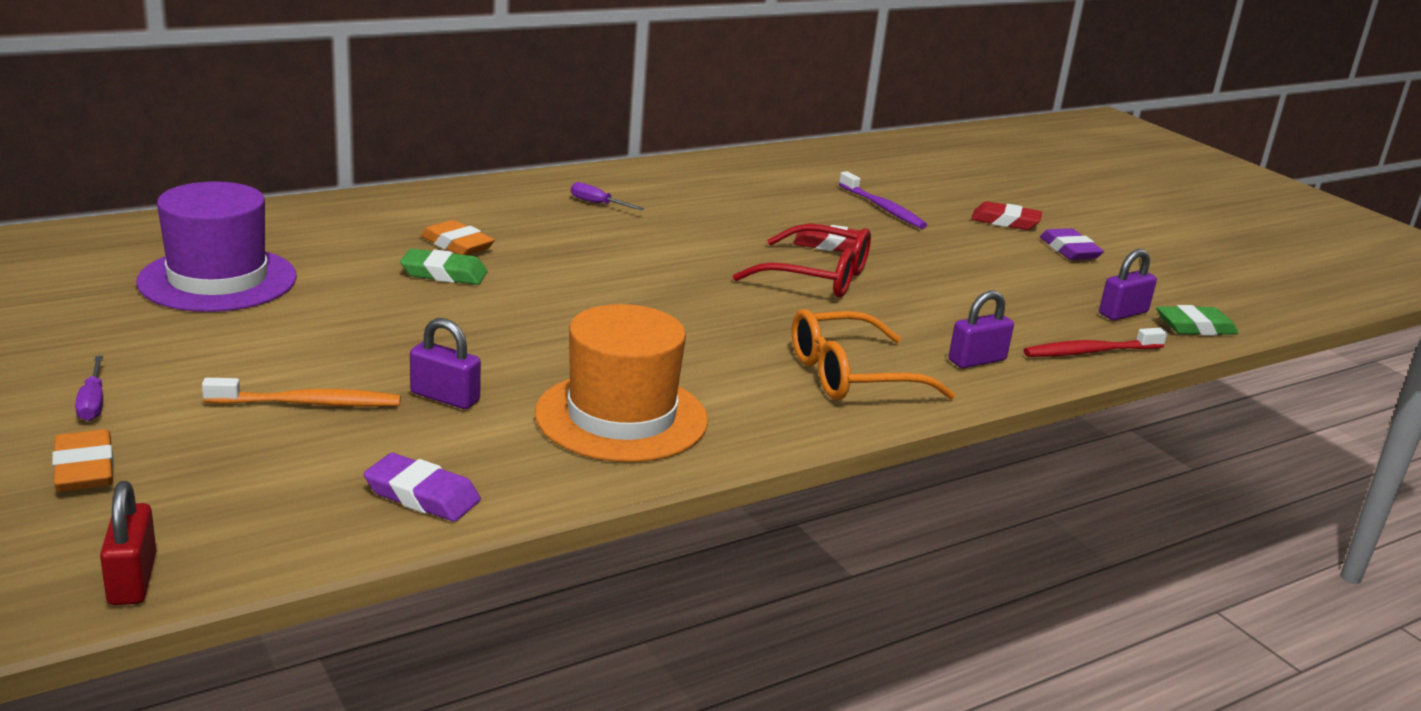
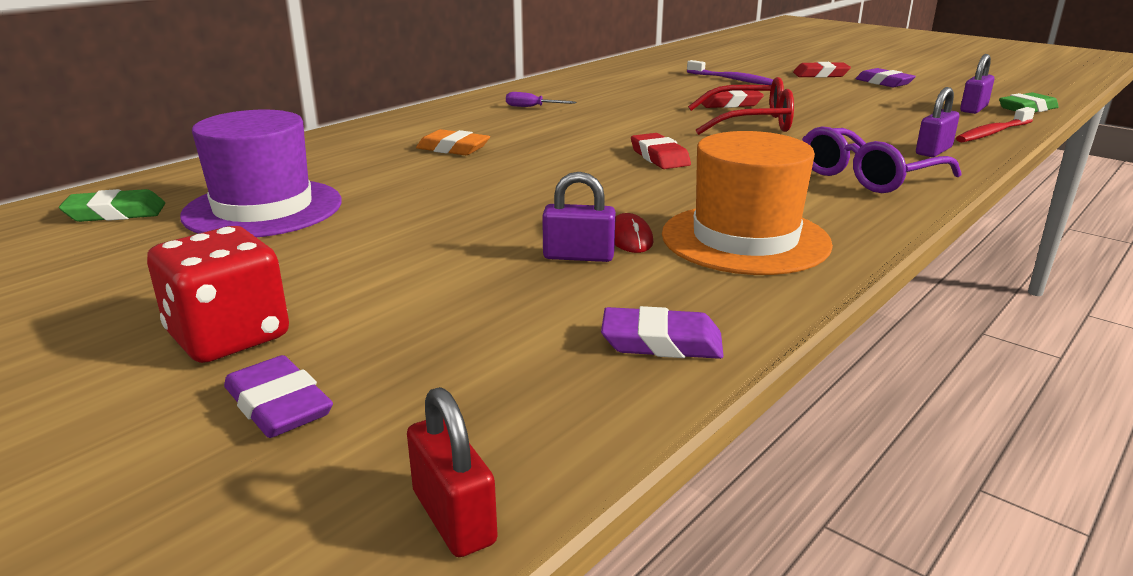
camera: 15 degrees left, 0 degrees up
orange eraser [52,429,114,492] -> purple eraser [224,355,333,438]
purple screwdriver [75,356,103,421] -> red dice [147,226,289,363]
orange toothbrush [202,378,401,407] -> none
green eraser [400,249,488,285] -> green eraser moved to [59,189,165,222]
orange glasses [792,309,955,400] -> purple glasses [802,126,961,193]
none -> red mouse [615,213,654,253]
none -> red eraser [631,133,691,169]

